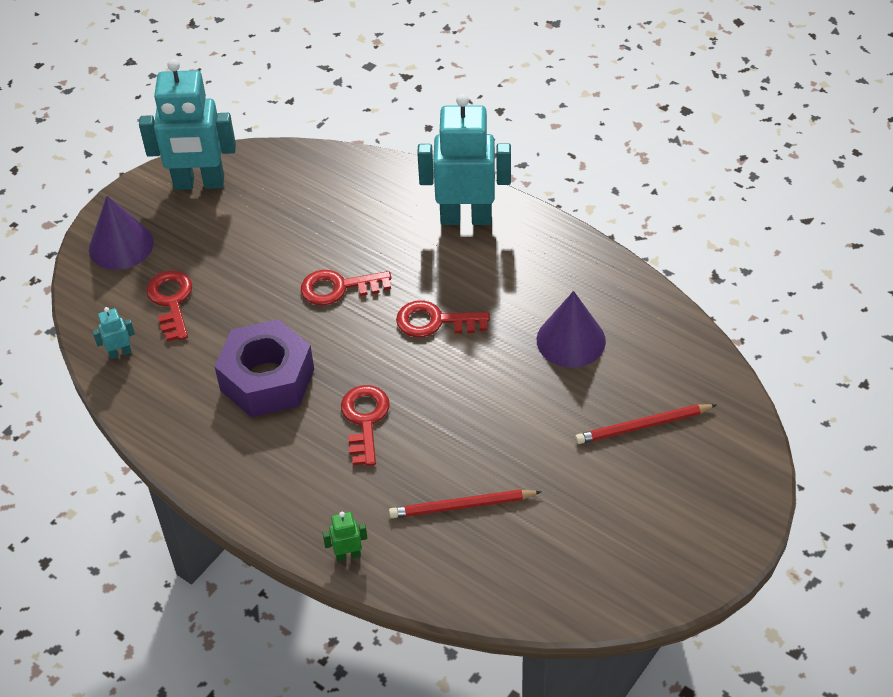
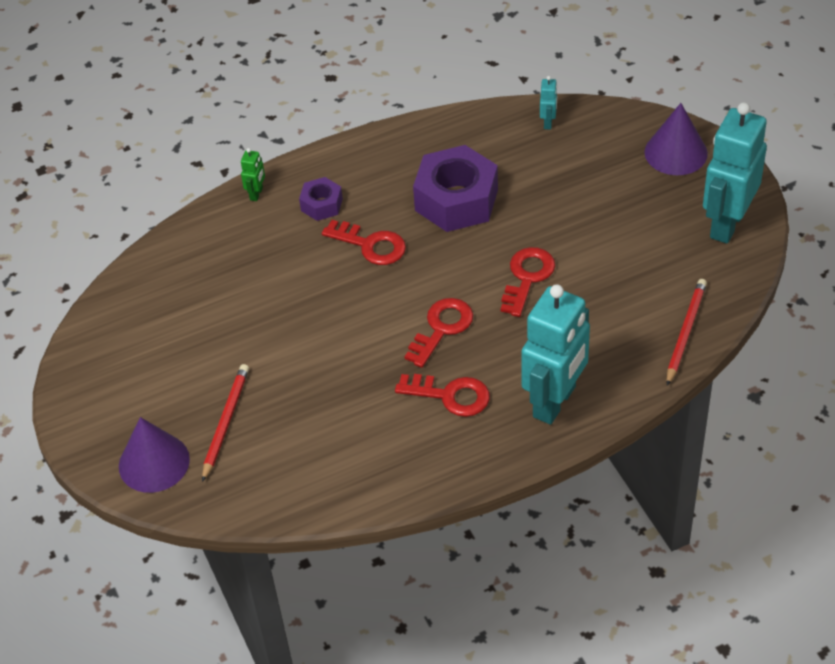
camera: 120 degrees right, 0 degrees up
red key [146,270,192,342] -> red key moved to [395,374,490,417]
red pencil [389,489,541,518] -> red pencil moved to [666,279,707,386]
purple cone [537,291,606,368] -> purple cone moved to [119,417,190,493]
none -> purple nut [299,177,343,221]

